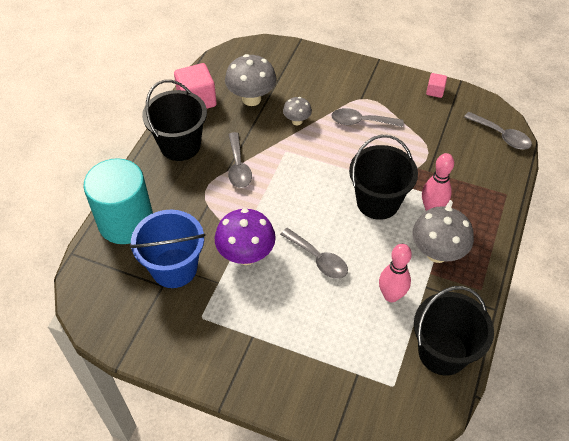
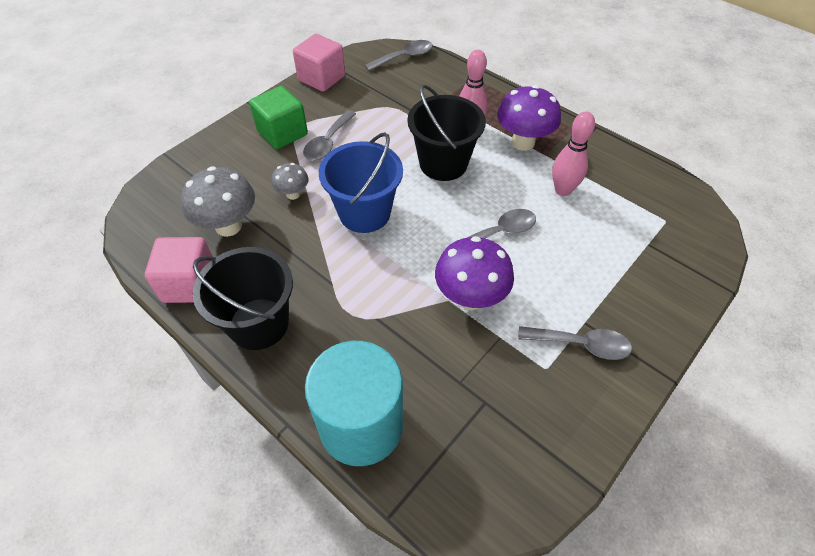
camera: 70 degrees left, 0 degrees up
blue bucket [130,210,206,288] -> blue bucket moved to [319,132,403,233]
grey spoon [228,132,252,188] -> grey spoon moved to [518,326,632,360]
grey mushroom [413,206,474,263] -> purple mushroom [497,85,561,151]
black bucket [414,286,494,376] -> none
pink cube [426,73,447,98] -> pink cube [293,34,345,92], size x1.96
none -> green cube [249,86,308,149]

